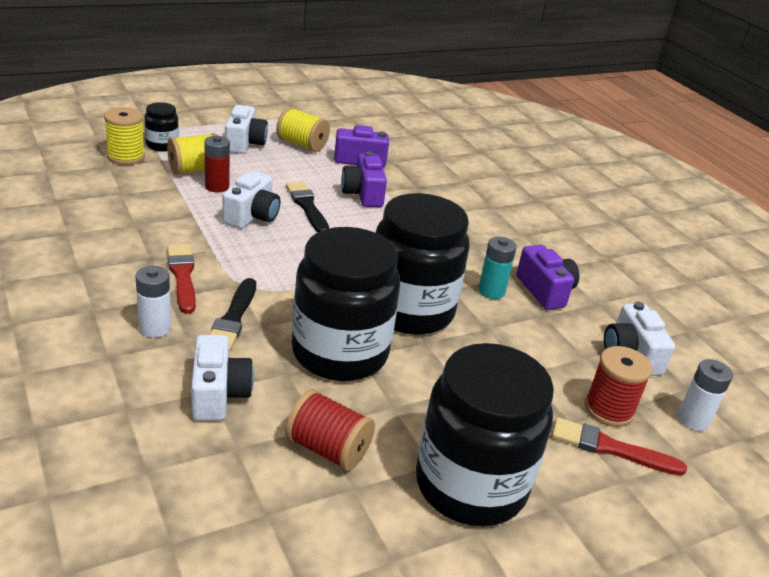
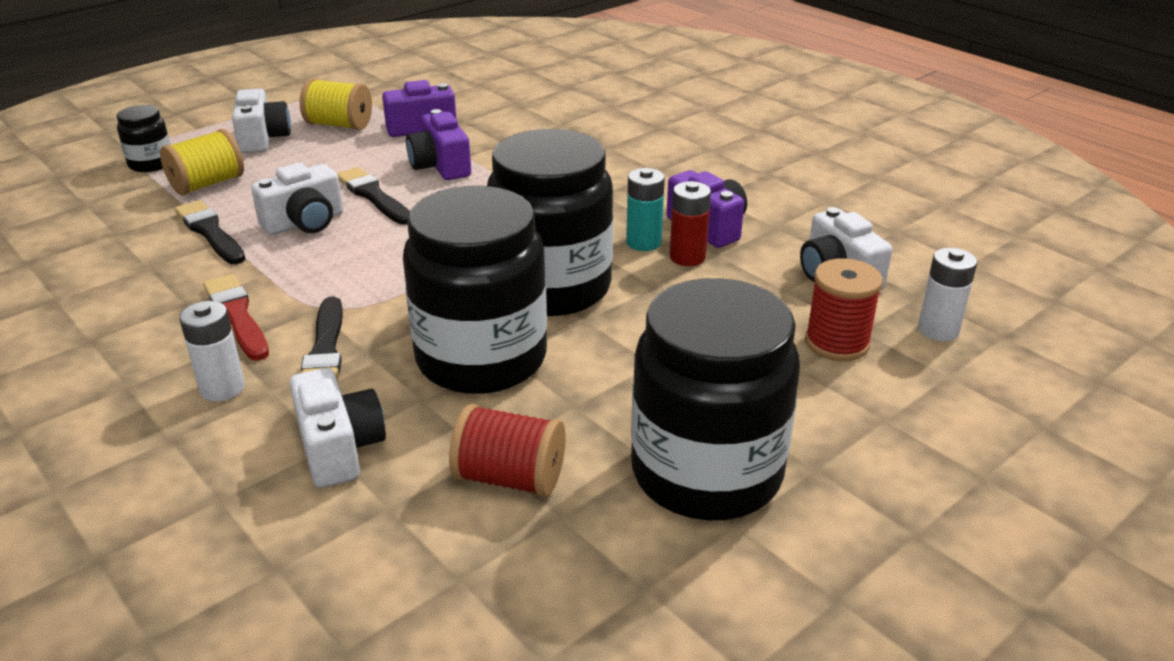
camera: 10 degrees left, 0 degrees up
yellow spool [104,107,145,165] -> none
red battery [204,135,230,192] -> red battery moved to [670,181,711,266]
white camera [222,171,281,229] -> white camera turned 45 degrees clockwise [251,163,343,235]
red brush [552,417,687,476] -> none
none -> black brush [175,200,246,264]

